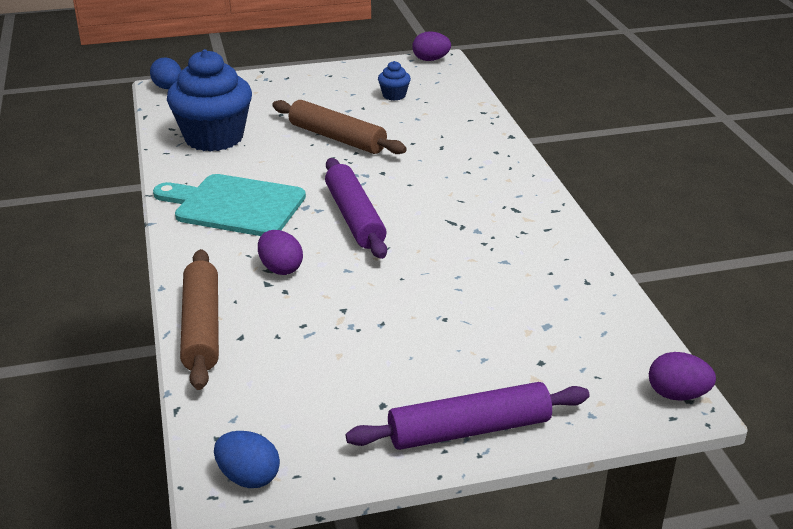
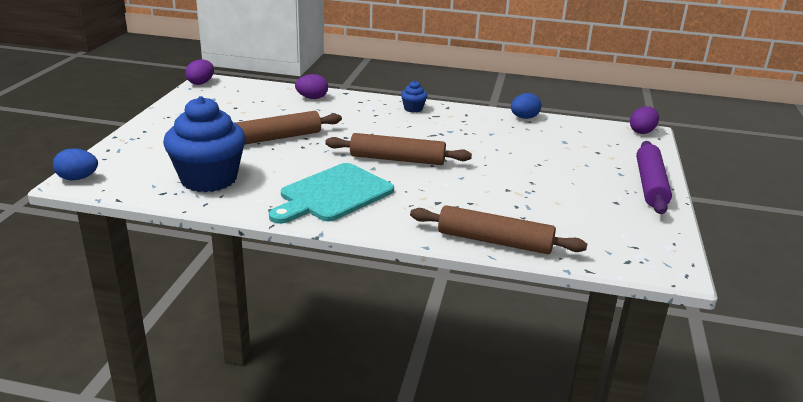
camera: 65 degrees left, 5 degrees down
blue egg [214,431,280,488] -> blue egg moved to [511,93,541,119]
purple egg [258,230,303,275] -> purple egg moved to [295,74,328,99]
purple rolling pin [325,158,387,259] -> brown rolling pin [325,133,472,165]
blue cupcake [378,61,411,101] -> blue cupcake moved to [401,80,428,113]

